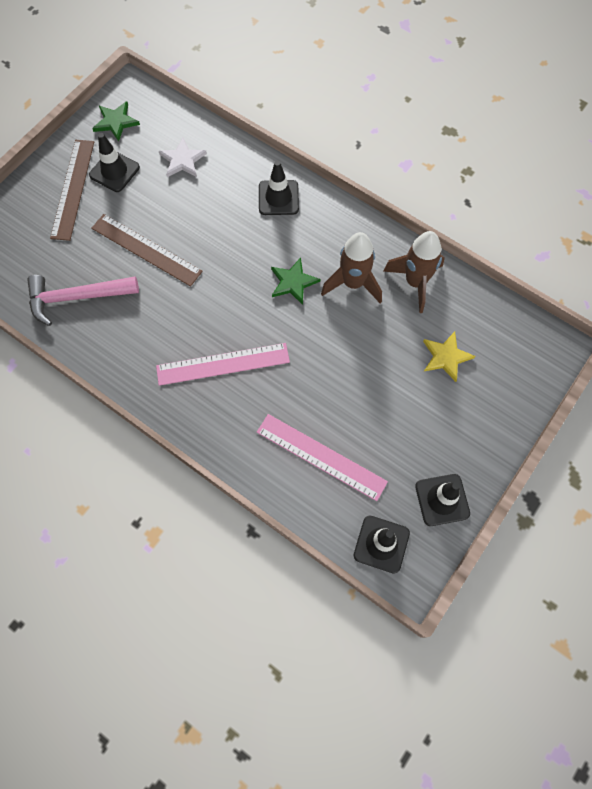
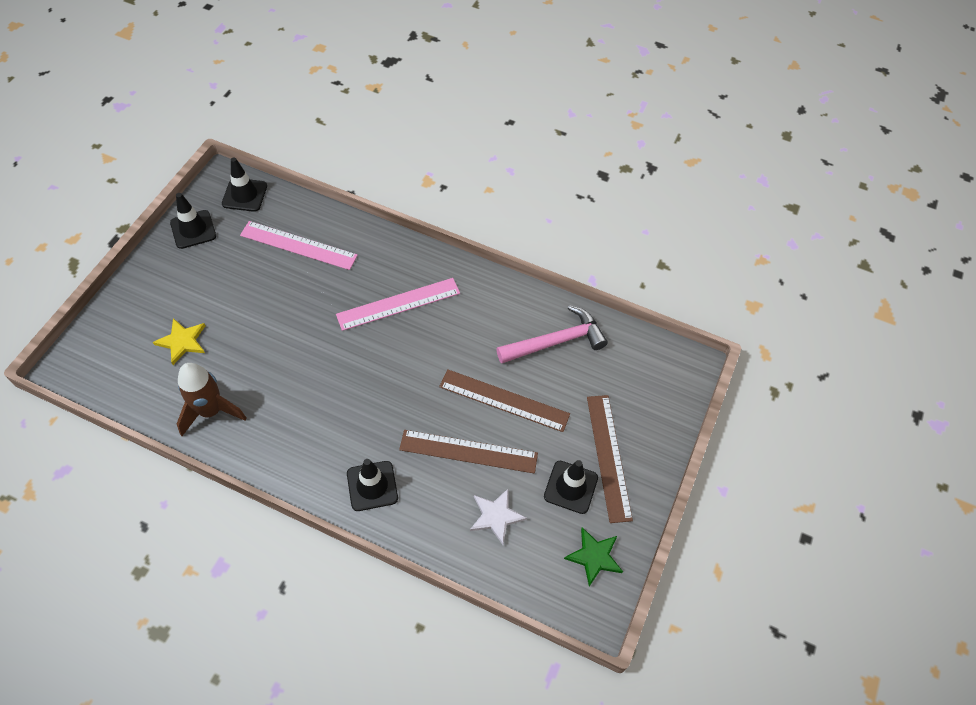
camera: 165 degrees right, 10 degrees down
green star [271,258,320,305] -> none
brown rocket [321,232,382,303] -> none
none -> brown ruler [399,430,538,474]

